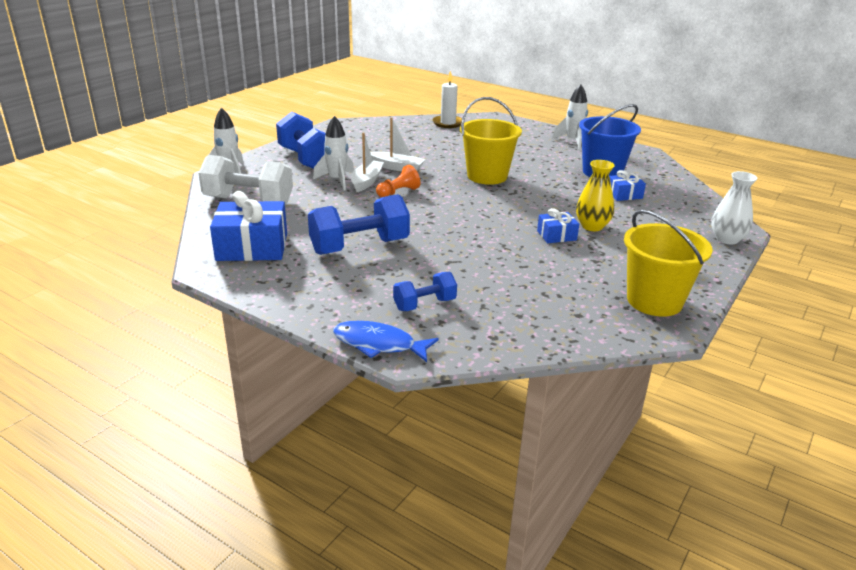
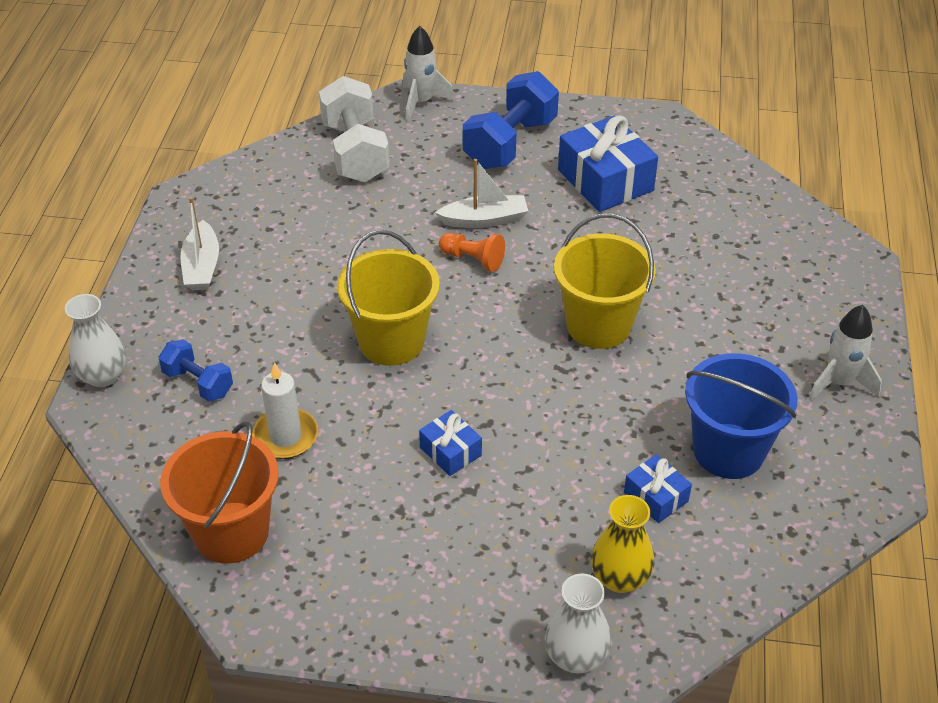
camera: 65 degrees right, 15 degrees up
blue gift [210,191,287,261] -> blue gift moved to [558,115,658,212]
blue dumbbell [308,194,410,255] -> none
white rocket [313,116,354,190] -> none
blue fish [333,321,439,362] -> white vase [65,294,126,387]
white boat [370,117,426,171] -> white boat moved to [181,197,219,290]
white candle [432,71,462,128] -> white candle moved to [252,362,318,459]
yellow vase [576,160,615,231] -> yellow vase moved to [591,495,655,593]
yellow bucket [624,210,713,317] -> yellow bucket moved to [337,230,440,366]
none -> orange bucket [160,422,279,564]

